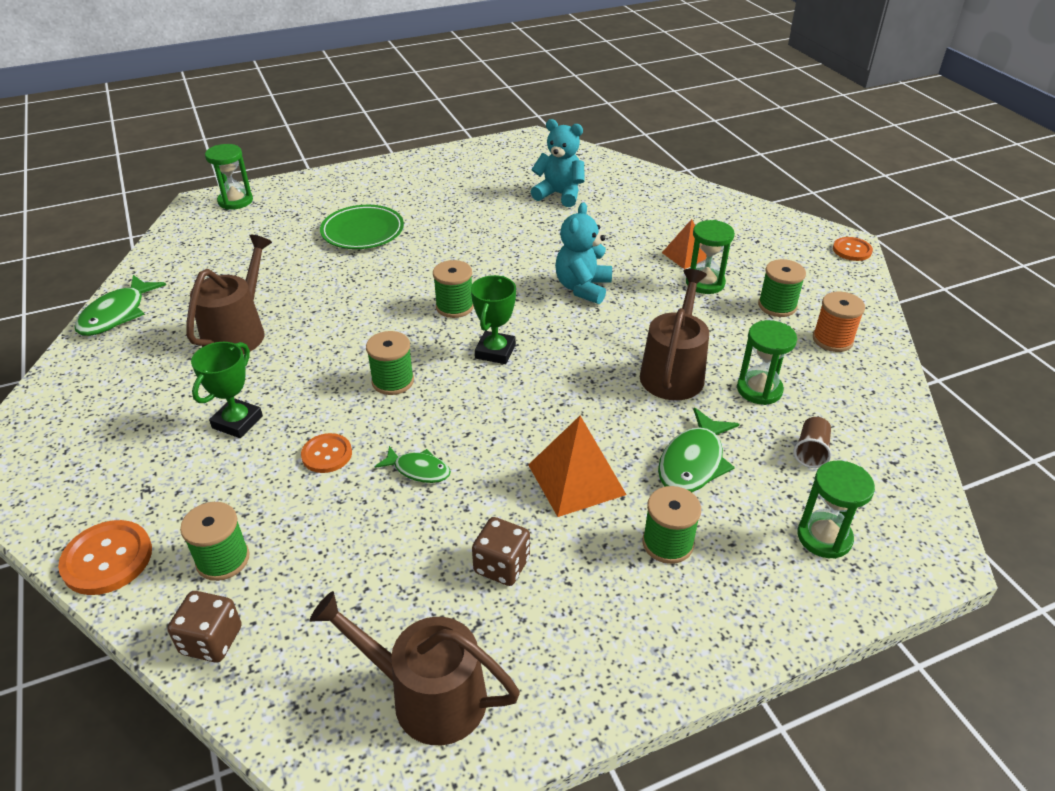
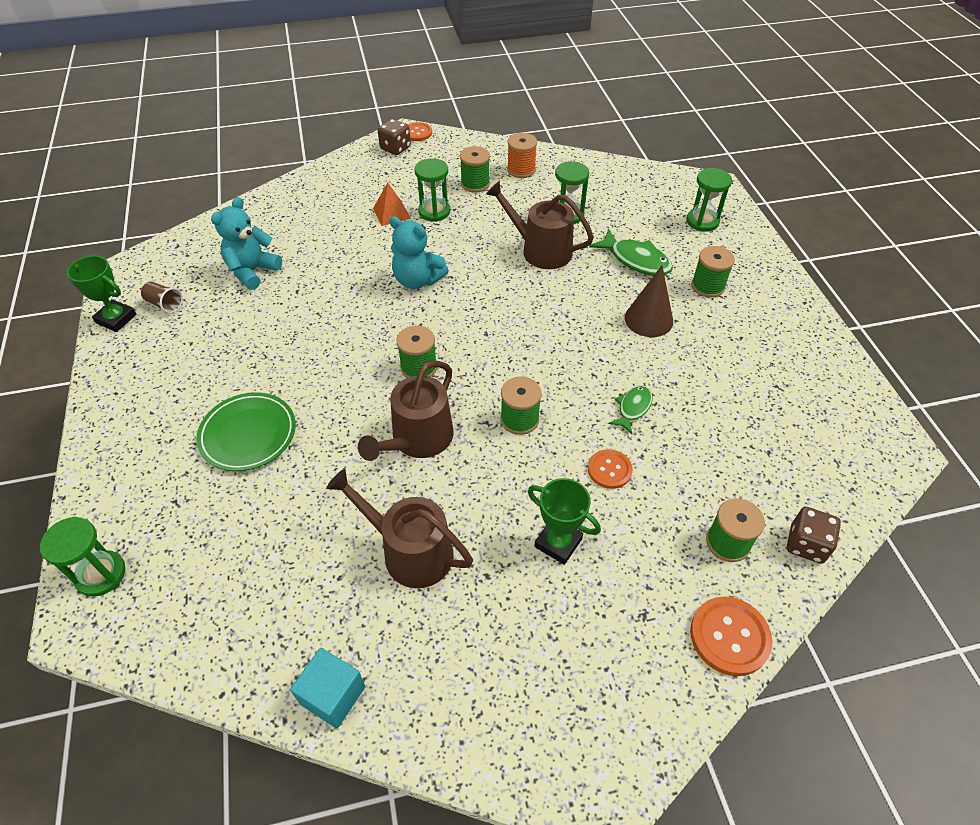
camera: 80 degrees left, 10 degrees up
green fish [74,275,166,336] -> turquoise cube [290,648,366,729]
brown watering can [310,591,520,745] -> brown watering can moved to [358,361,453,461]
green trophy [471,275,516,364] -> green trophy moved to [67,255,136,332]
brown dice [472,517,530,586] -> brown dice moved to [378,119,411,155]
orange pyramid [528,416,627,517] -> brown cone [625,265,673,337]
brown cup [793,417,831,468] -> brown cup moved to [141,282,183,313]

